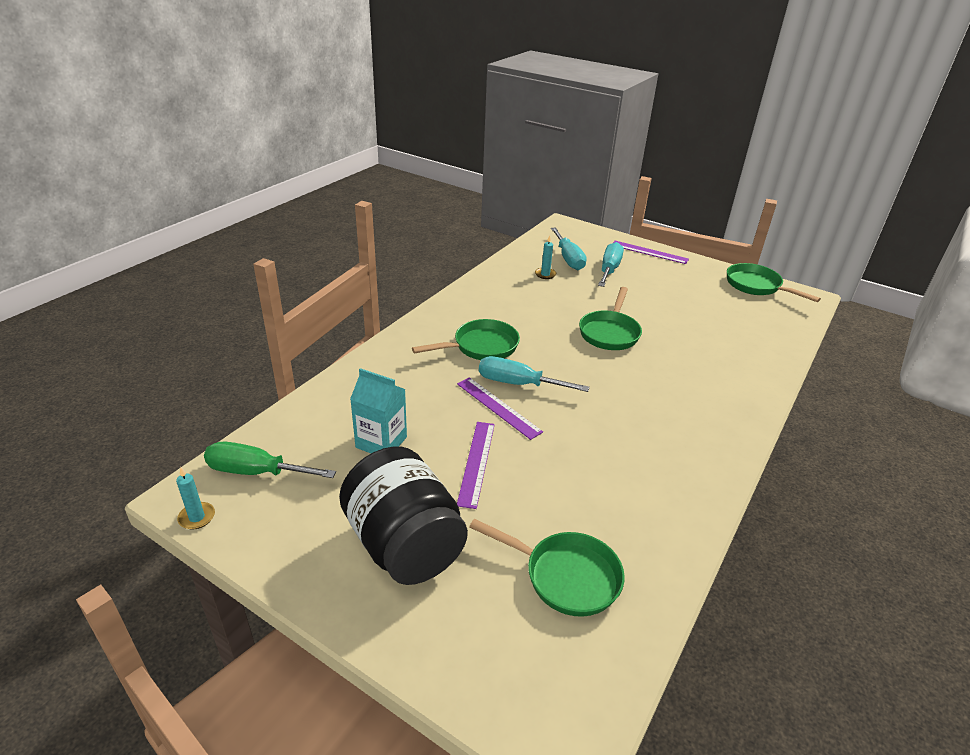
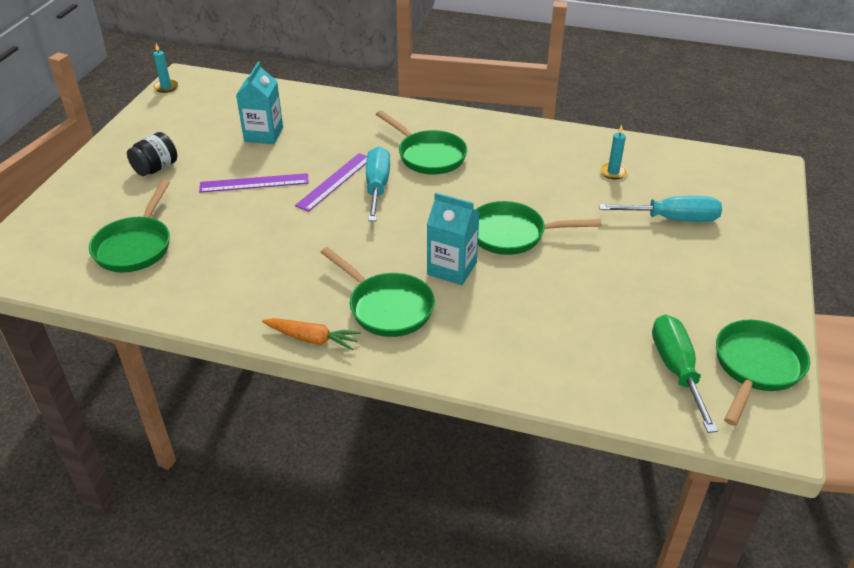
camera: 75 degrees right, 5 degrees up
green screwdriver [204,442,336,478] -> green screwdriver moved to [652,315,718,433]
black jar [339,447,468,585] -> black jar [127,132,177,176], size x0.48
turquoise screwdriver [551,227,587,270] -> none
purple ruler [613,241,689,264] -> none
none -> orange carrot [262,318,361,351]
none -> green pan [321,247,435,337]
none -> turquoise carton [427,193,480,285]

